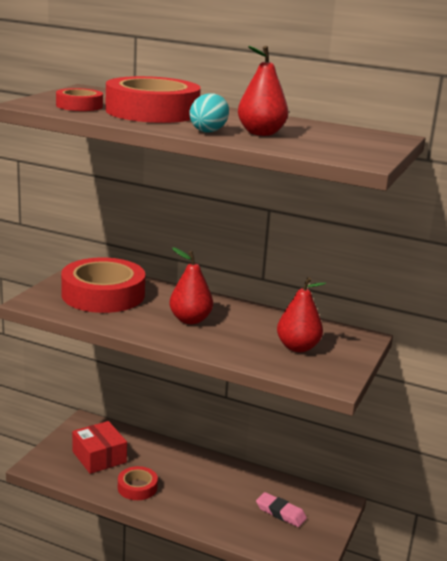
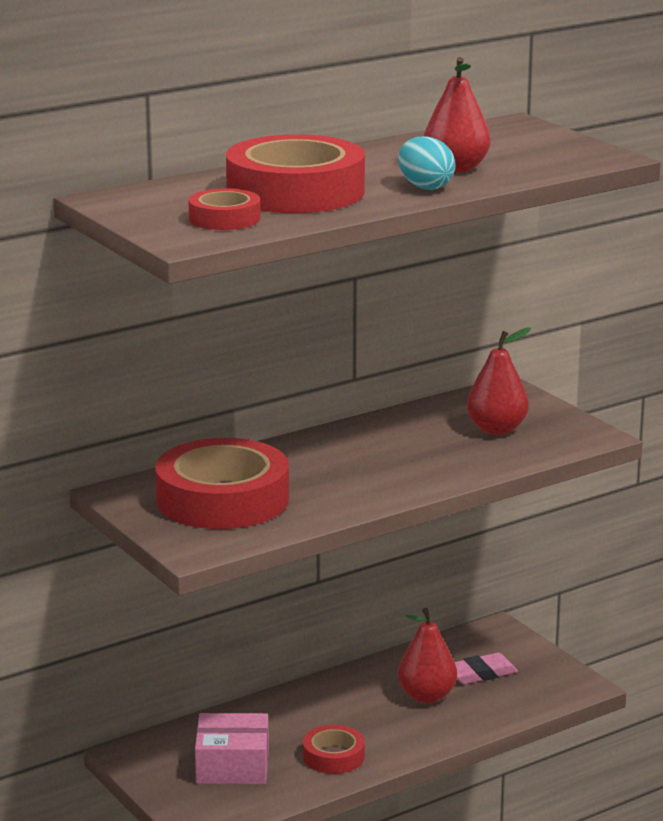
camera: 55 degrees left, 0 degrees up
red box [72,421,127,474] -> pink box [195,713,269,784]
red pear [169,247,213,324] -> red pear moved to [398,608,457,703]

